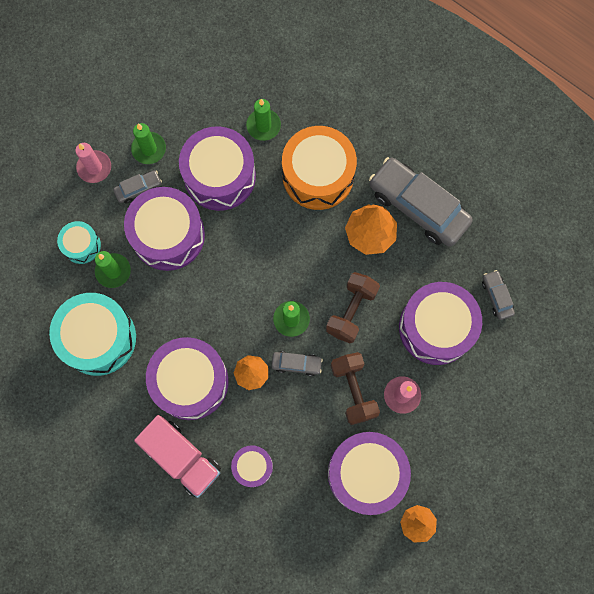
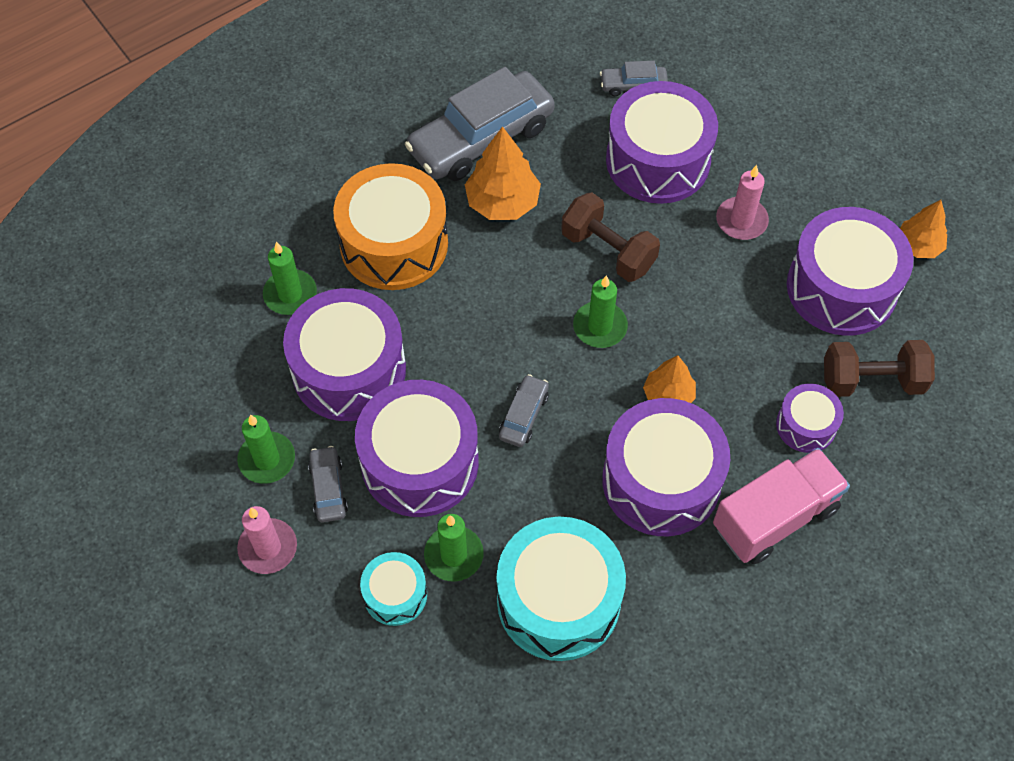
camera: 75 degrees left, 15 degrees down
grey car [271,351,323,376] -> grey car moved to [499,374,549,447]
brown dumbbell [331,352,380,425] -> brown dumbbell moved to [824,340,935,397]

